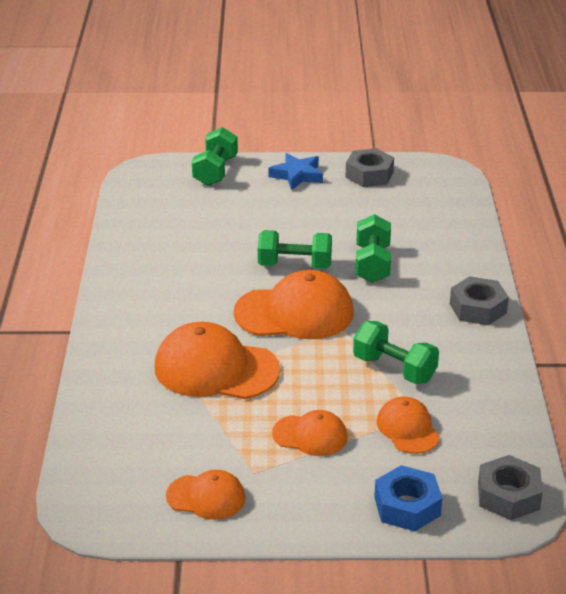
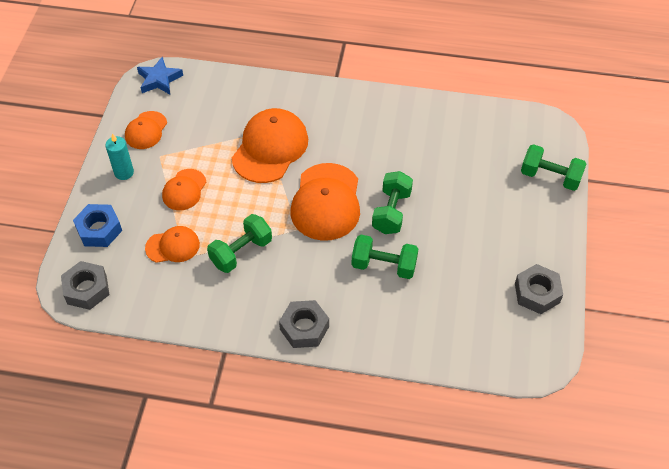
camera: 100 degrees right, 20 degrees up
blue star [268,153,323,190] -> blue star moved to [137,57,183,94]
none -> turquoise candle [105,133,134,180]

